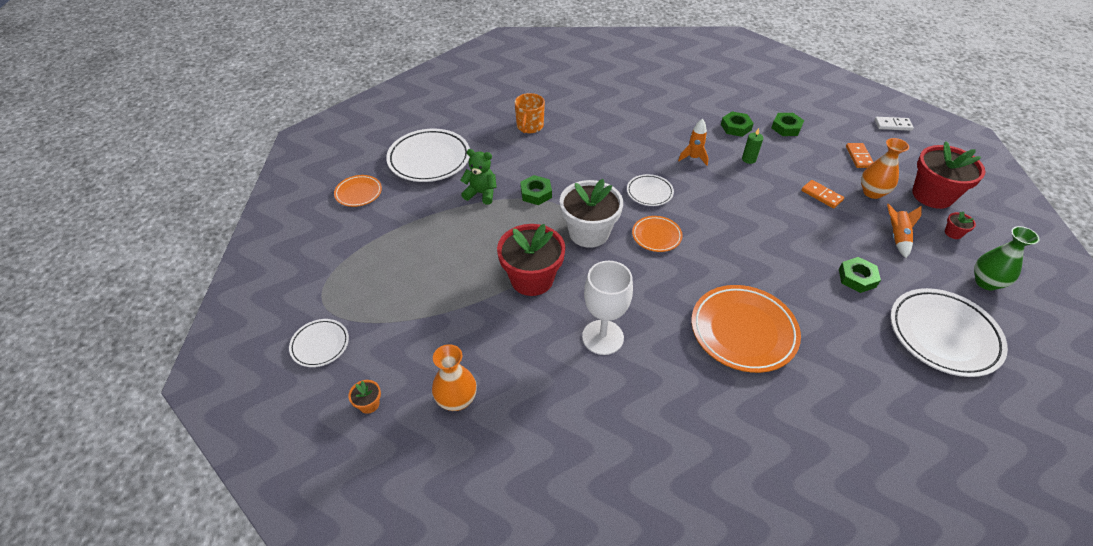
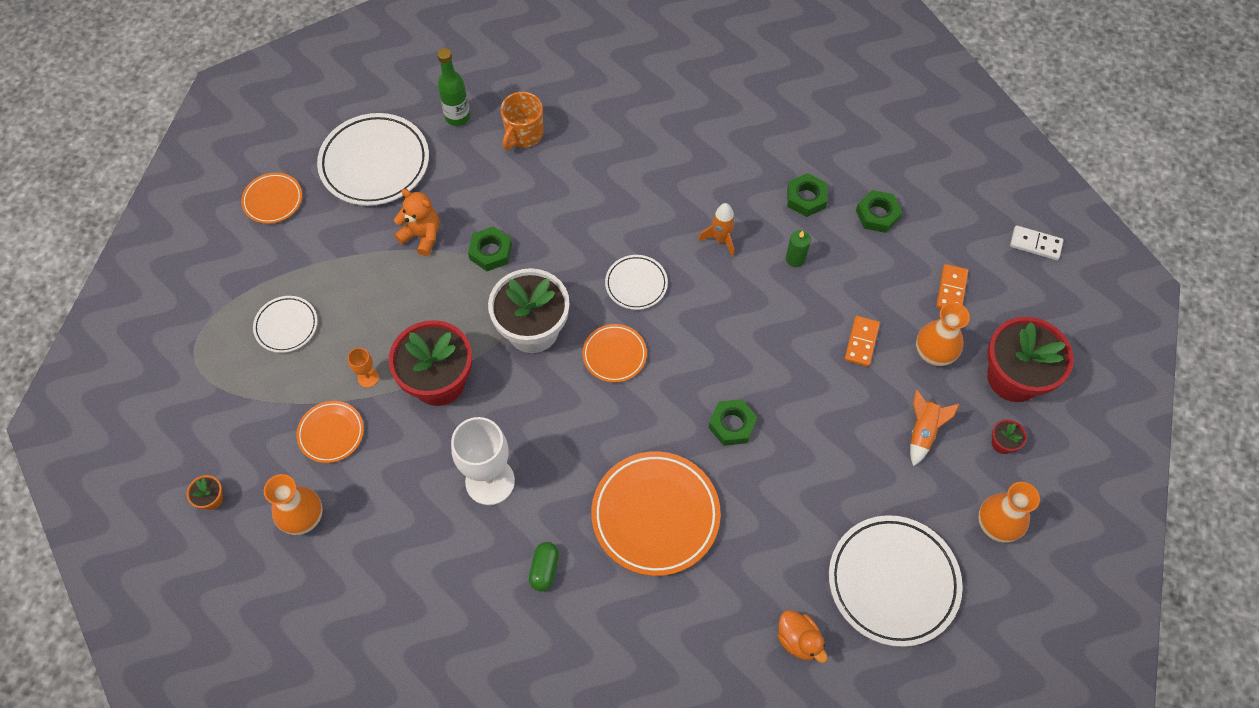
camera: 15 degrees right, 15 degrees up
white plate [289,319,349,367] -> white plate moved to [253,296,318,353]
green teddy bear [460,149,497,205] -> orange teddy bear [394,189,440,256]
orange domino [801,180,844,209] -> orange domino turned 45 degrees clockwise [844,316,880,367]
green nut [839,257,881,293] -> green nut moved to [708,399,758,446]
green vase [974,226,1040,290] -> orange vase [978,482,1040,543]
none -> orange plate [296,401,364,463]
none -> orange goblet [348,348,379,388]
none -> green bottle [437,48,470,126]
none -> green capsule [529,542,559,591]
none -> orange duck [777,610,827,663]

